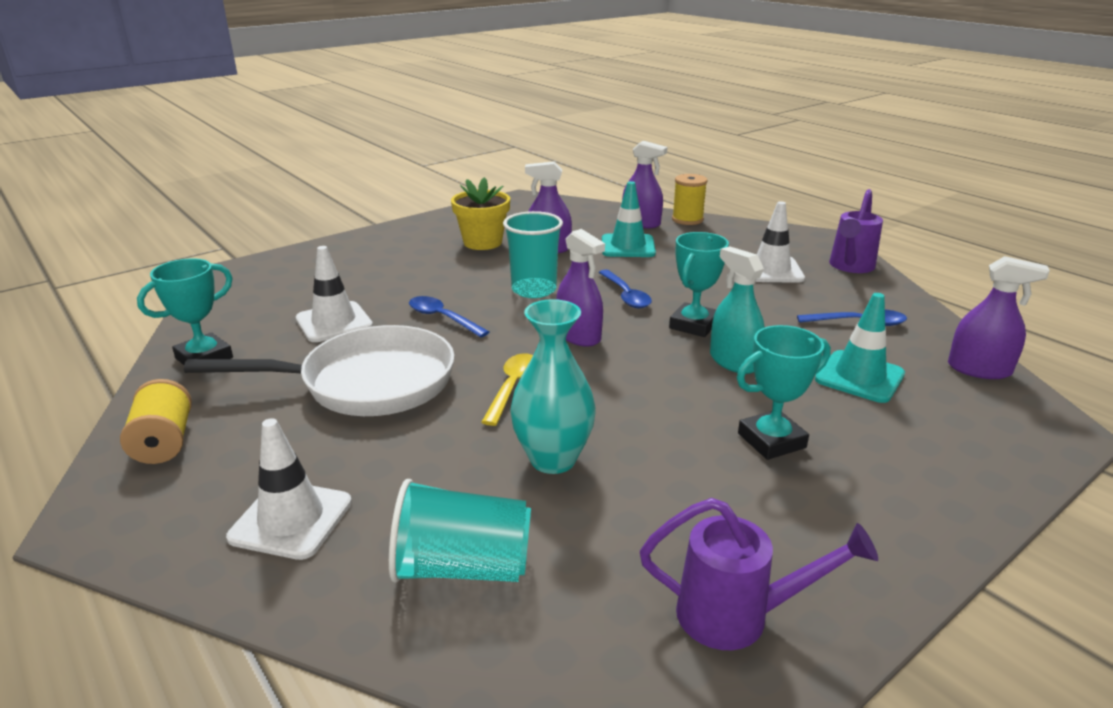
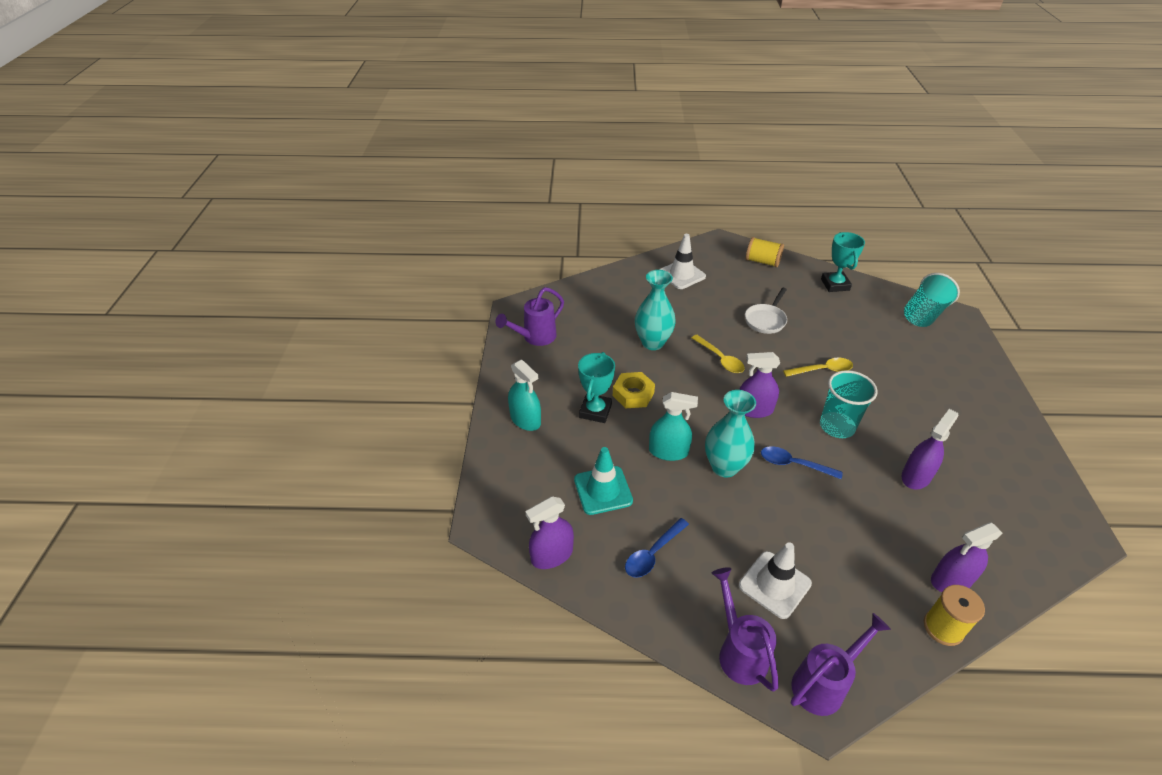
camera: 130 degrees right, 15 degrees up
white pan [184,325,455,416] -> white pan [745,288,787,334], size x0.52
white traffic cone [296,246,373,342] -> none
turquoise cup [389,479,531,583] -> turquoise cup moved to [904,273,960,327]
blue spoon [409,296,489,337] -> yellow spoon [783,358,853,377]
yellow flower pot [451,177,510,250] -> none
turquoise traffic cone [602,181,656,257] -> none
turquoise trophy [669,232,729,337] -> turquoise vase [705,390,756,478]
none -> turquoise spray bottle [508,359,541,431]
none -> yellow nut [613,372,655,409]
none -> purple watering can [791,613,891,716]

